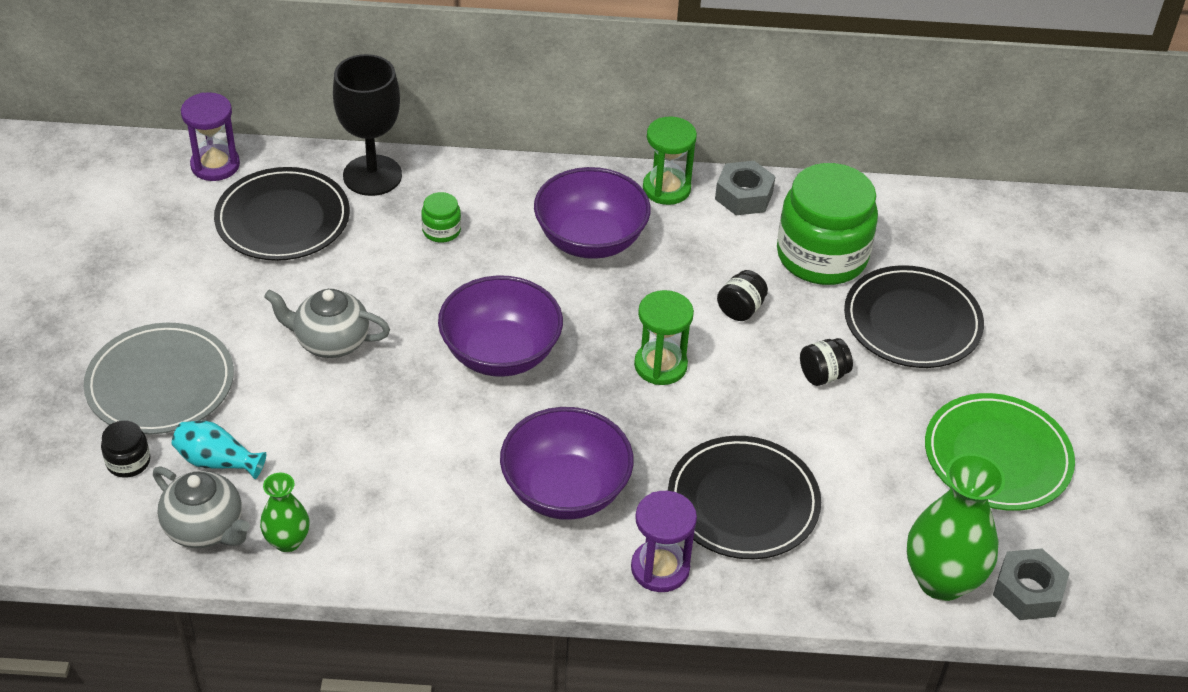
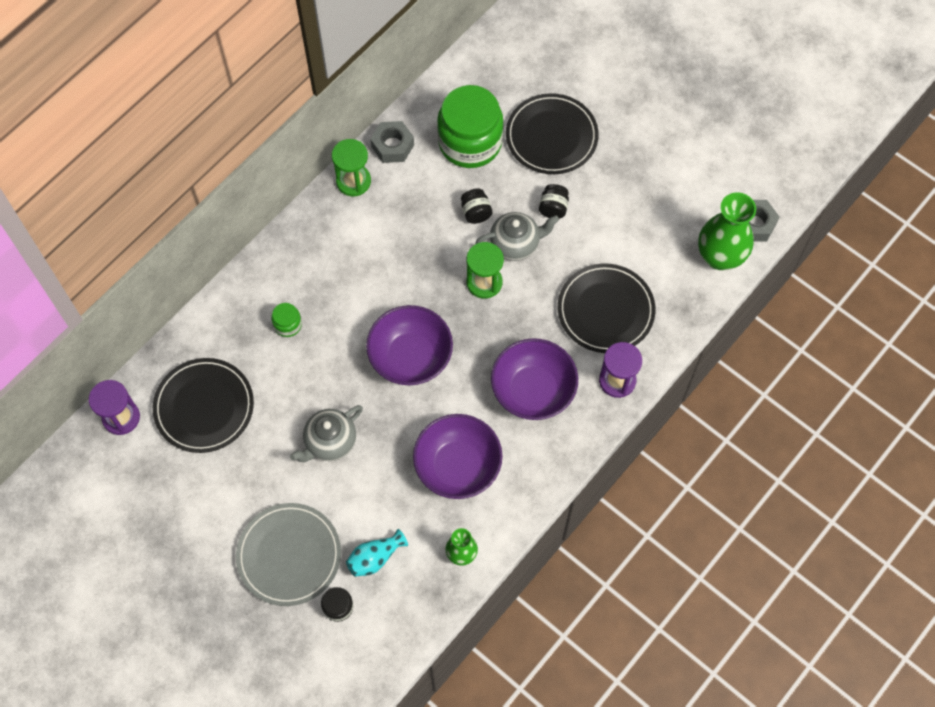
camera: 50 degrees left, 20 degrees up
grey teapot [153,467,250,548] -> grey teapot moved to [475,212,559,261]
black goblet [333,54,402,196] -> none
purple bowl [534,167,651,259] -> purple bowl moved to [413,414,503,499]
green plate [925,393,1075,511] -> none

